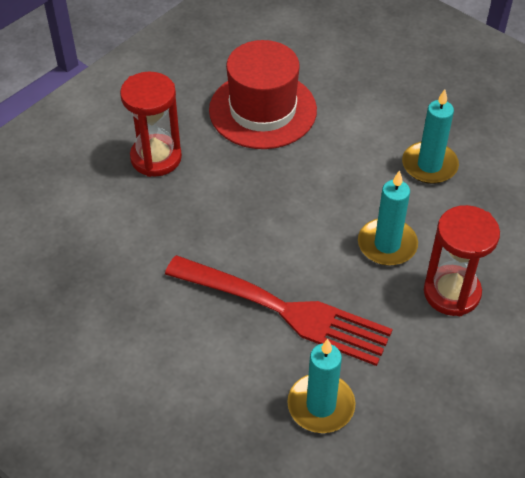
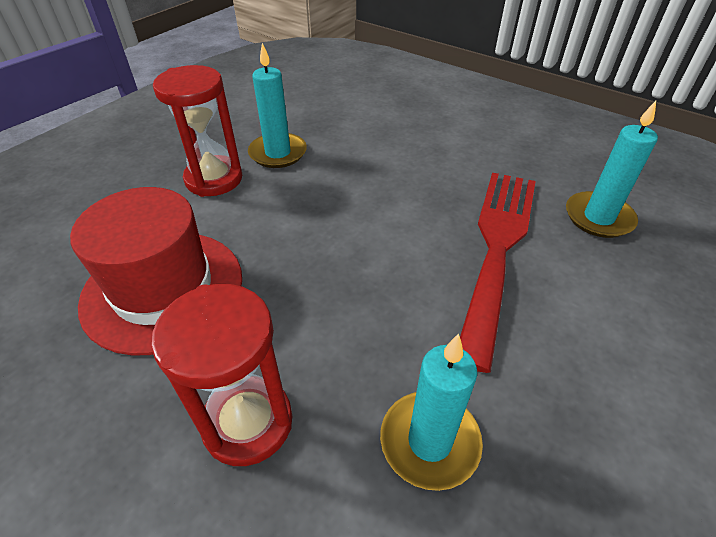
camera: 95 degrees left, 5 degrees down
turquoise candle [358,170,418,266] -> turquoise candle moved to [380,334,483,491]
red hourglass [424,205,500,316] -> red hourglass moved to [153,65,242,197]

